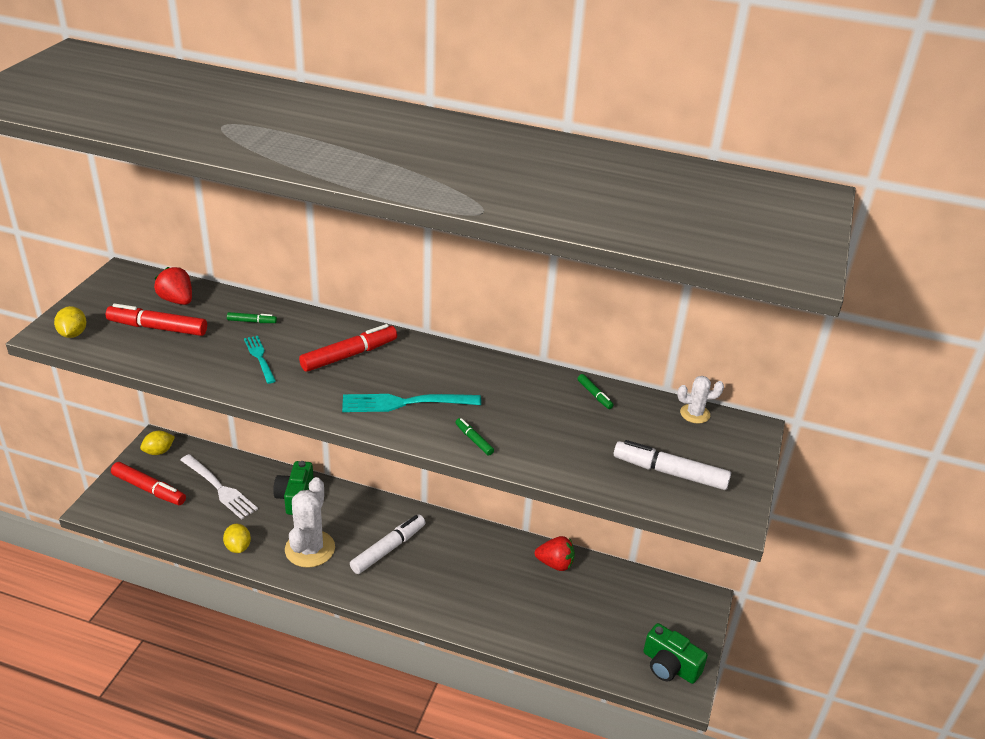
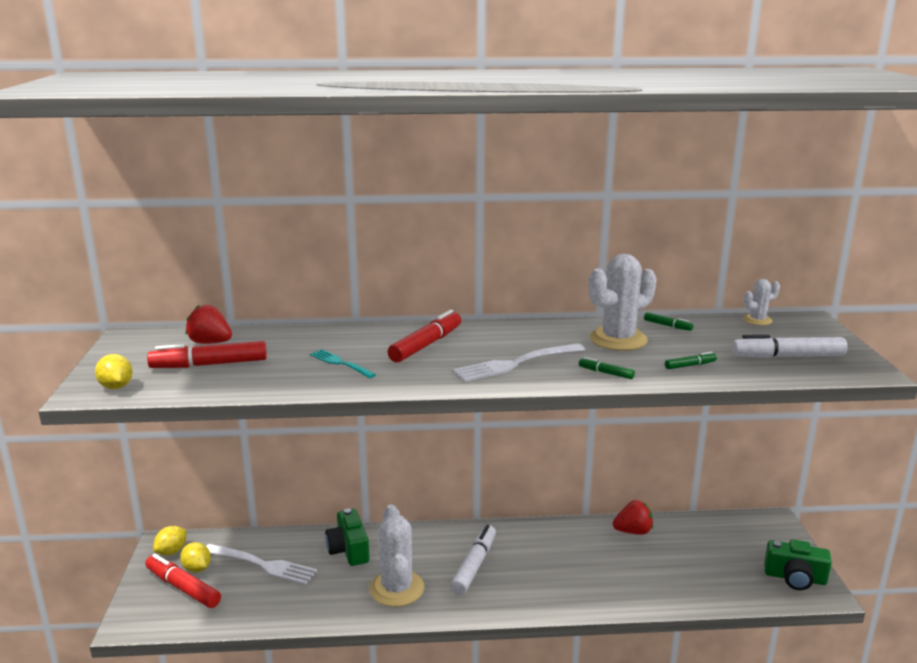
camera: 20 degrees left, 15 degrees down
red marker [111,462,186,505] -> red marker turned 150 degrees counterclockwise [145,554,221,608]
yellow lemon [223,524,251,553] -> yellow lemon moved to [180,542,211,573]
green marker [227,312,277,323] -> green marker moved to [665,352,717,369]
turquoise fork [342,394,481,412] -> white fork [453,343,585,382]
none -> white cactus [588,254,657,351]

